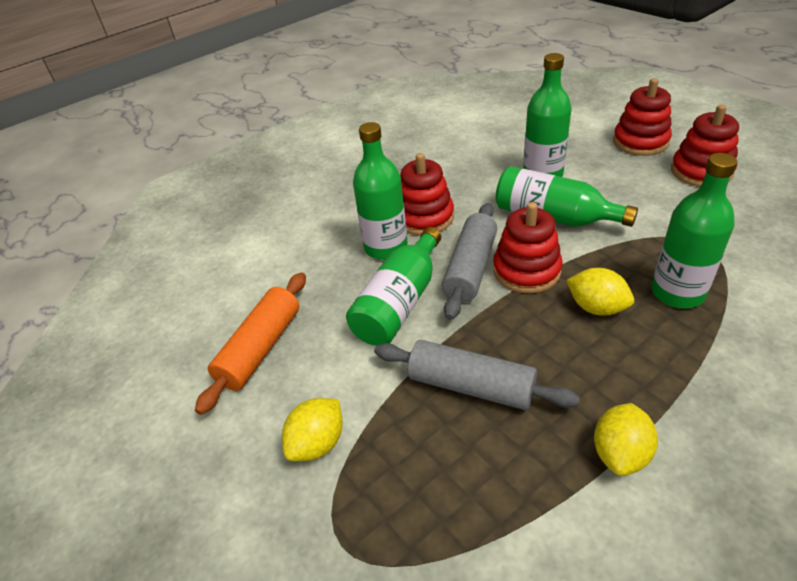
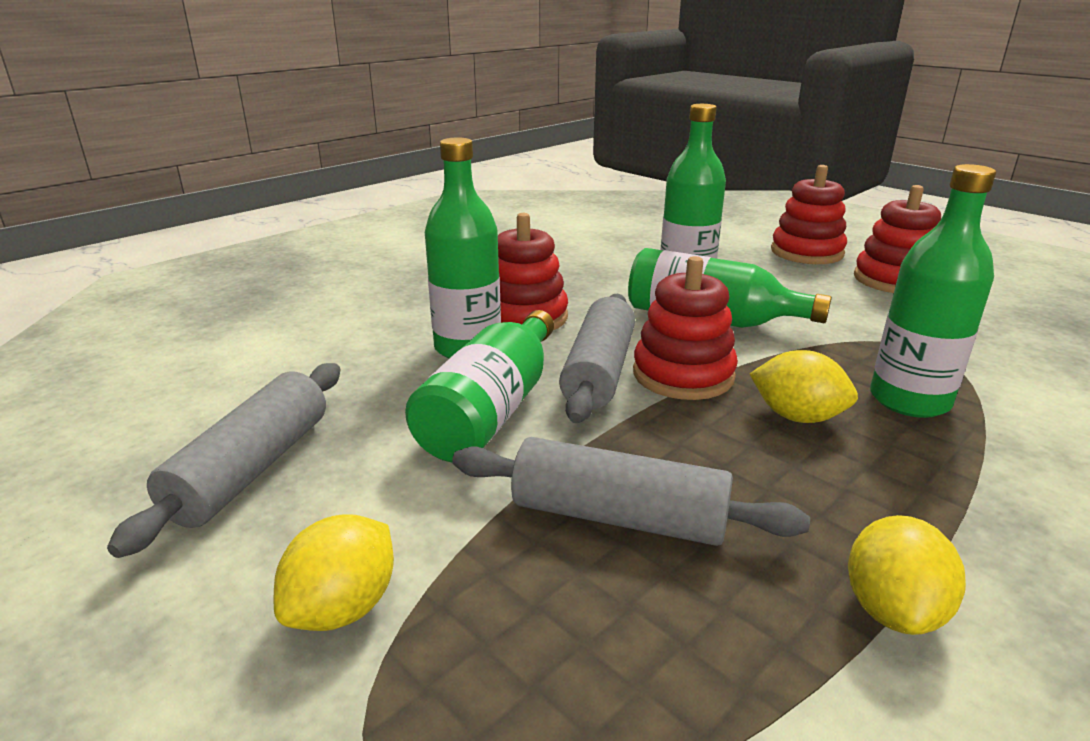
camera: 10 degrees left, 15 degrees down
orange rolling pin [195,272,306,415] -> grey rolling pin [107,363,340,558]

